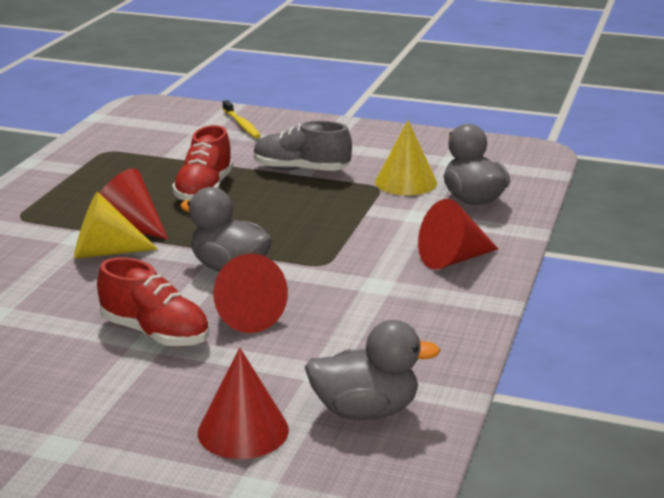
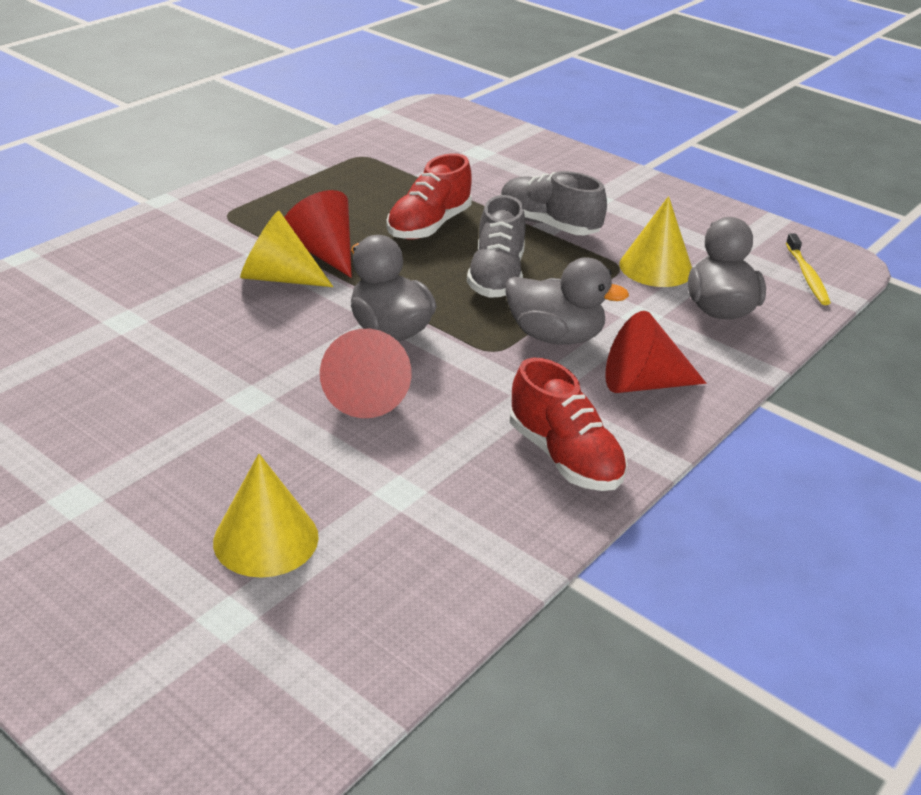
camera: 20 degrees right, 10 degrees up
red shoe [97,257,209,347] -> red shoe moved to [510,358,628,491]
red cone [198,348,289,459] -> yellow cone [213,454,319,578]
yellow toothbrush [223,100,261,138] -> yellow toothbrush moved to [786,233,831,305]
grey duck [305,320,440,420] -> grey duck moved to [505,257,629,345]
none -> grey shoe [467,195,526,298]

